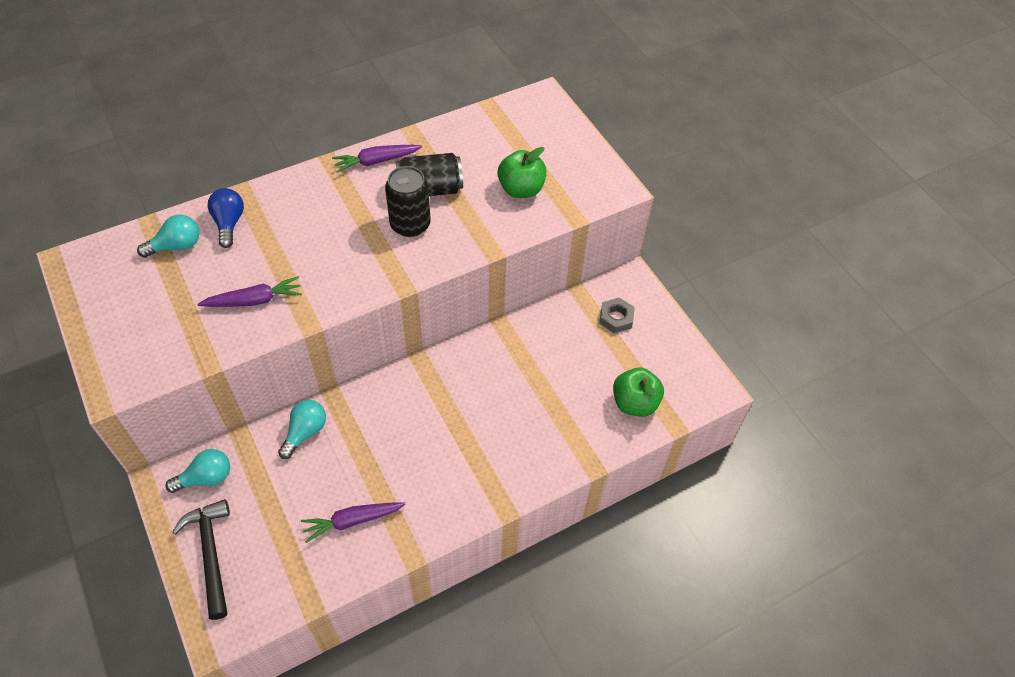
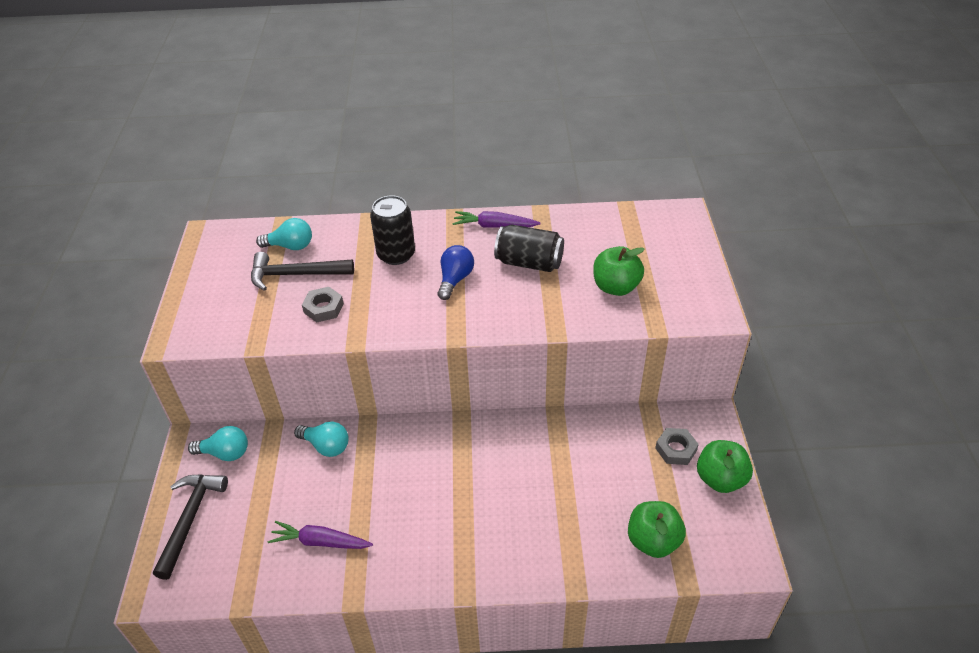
camera: 30 degrees right, 10 degrees down
purple carrot [197,276,302,307] -> grey nut [302,287,344,322]
blue light bulb [208,188,244,248] -> blue light bulb moved to [438,245,474,300]
turquoise light bulb [278,400,326,459] -> turquoise light bulb turned 60 degrees clockwise [294,422,348,457]
black can [385,166,431,237] -> black can moved to [370,195,415,265]
none -> black hammer [251,252,354,291]
none -> green apple [697,440,753,493]

